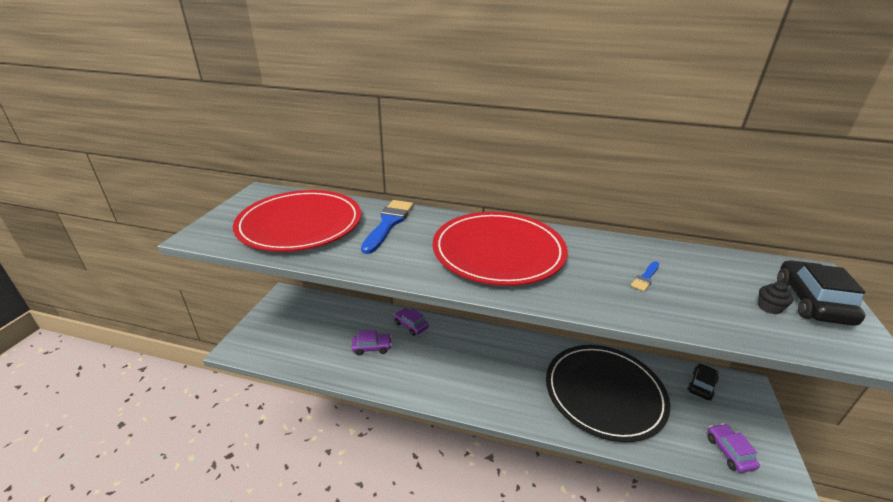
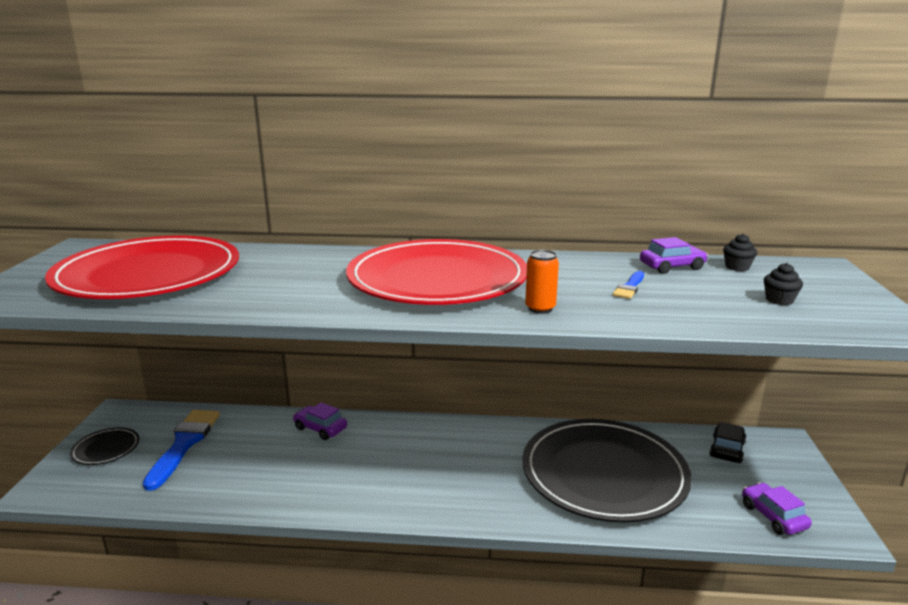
camera: 10 degrees left, 10 degrees down
purple car [352,330,392,356] -> purple car moved to [640,237,708,274]
blue brush [361,200,413,254] -> blue brush moved to [143,410,220,491]
black car [777,260,865,326] -> none
none -> black plate [70,427,140,465]
none -> orange can [525,250,559,314]
none -> black cupcake [723,234,757,271]

